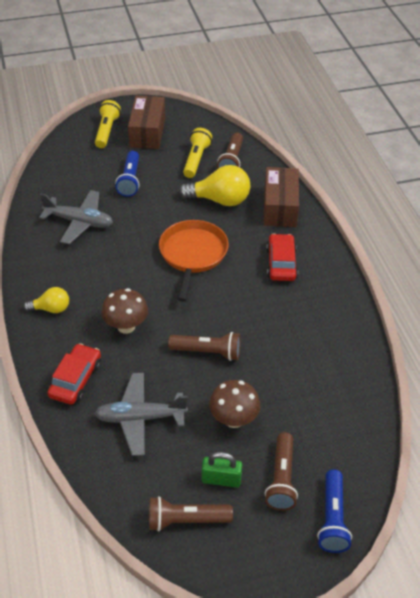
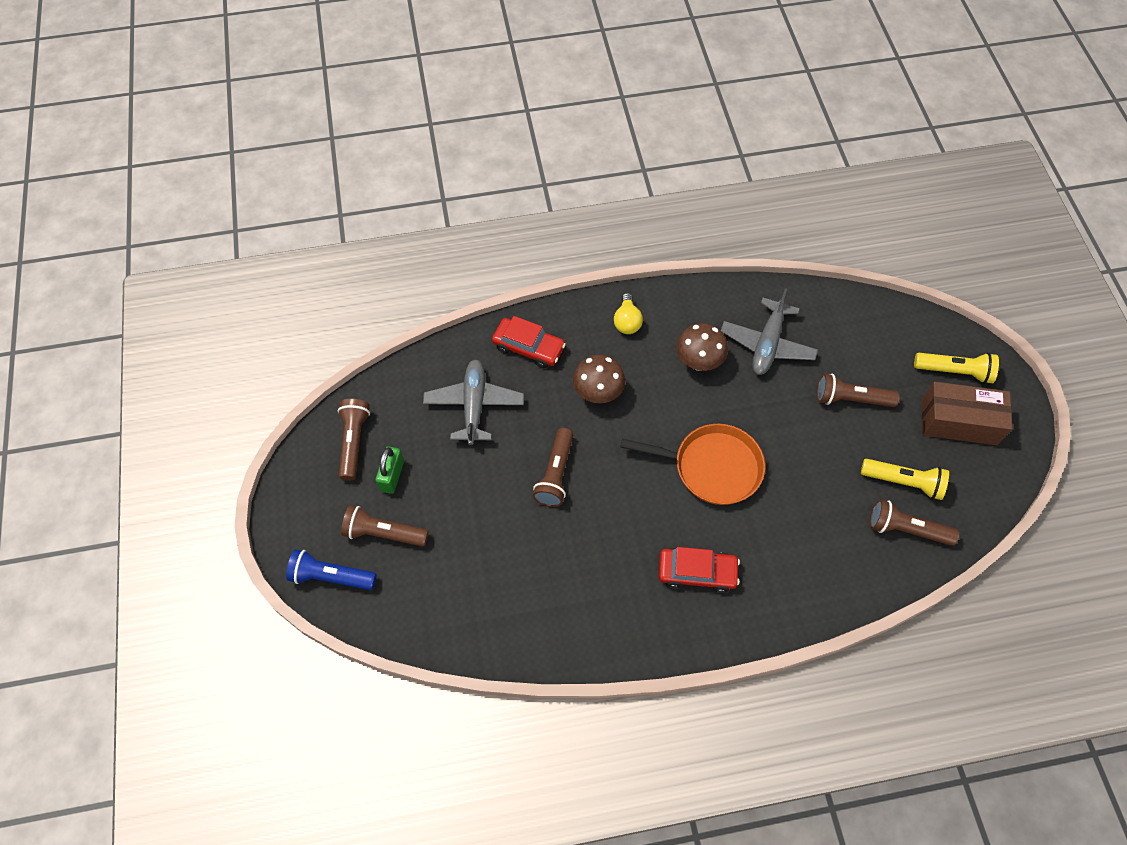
camera: 95 degrees right, 15 degrees up
blue flashlight [115,151,140,197] -> brown flashlight [817,374,900,407]
yellow light bulb [179,165,250,206] -> none
brown mushroom [209,380,260,428] -> brown mushroom moved to [676,323,728,371]
brown box [263,167,299,227] -> none

